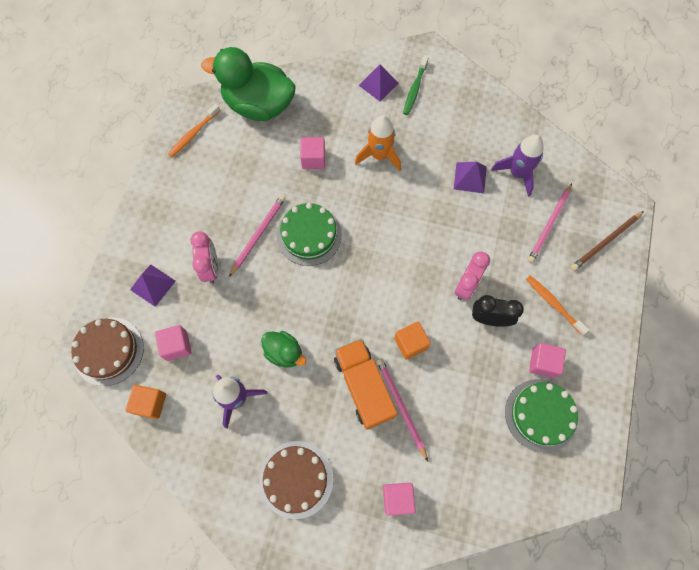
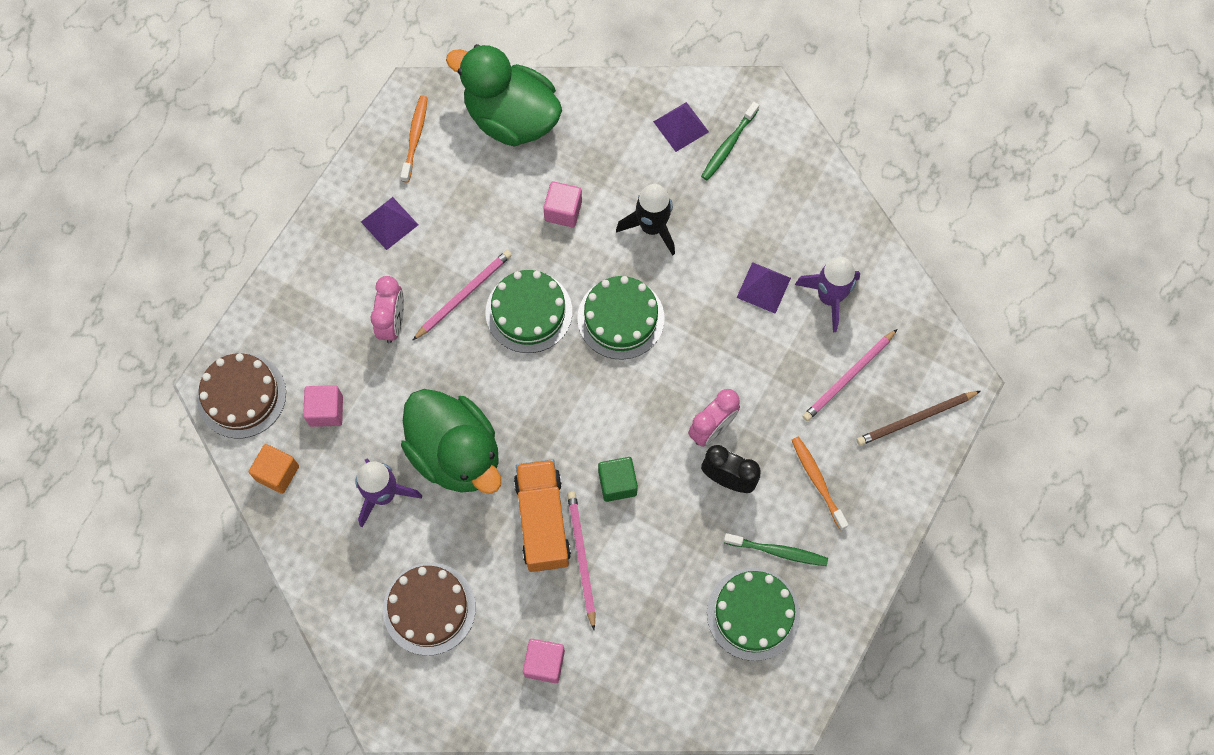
camera: 15 degrees right, 0 degrees up
purple pyramid [130,265,176,307] -> purple pyramid moved to [361,197,418,250]
orange toothbrush [168,104,220,157] -> orange toothbrush turned 135 degrees clockwise [401,96,428,183]
green duck [261,331,306,367] -> green duck [401,389,501,494], size x2.00
orange rocket [355,115,401,171] -> black rocket [616,184,675,256]
orange cube [394,322,431,360] -> green cube [598,457,638,502]
pink cube [529,343,566,378] -> green toothbrush [724,533,828,566]
none -> green cake [577,276,664,360]

